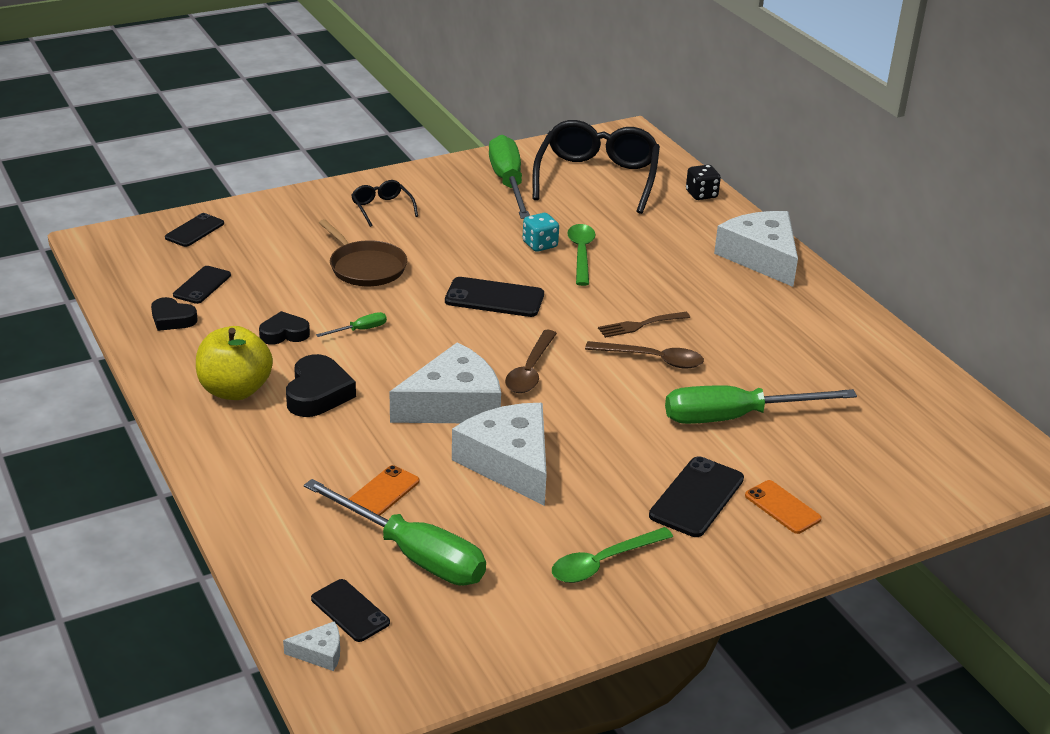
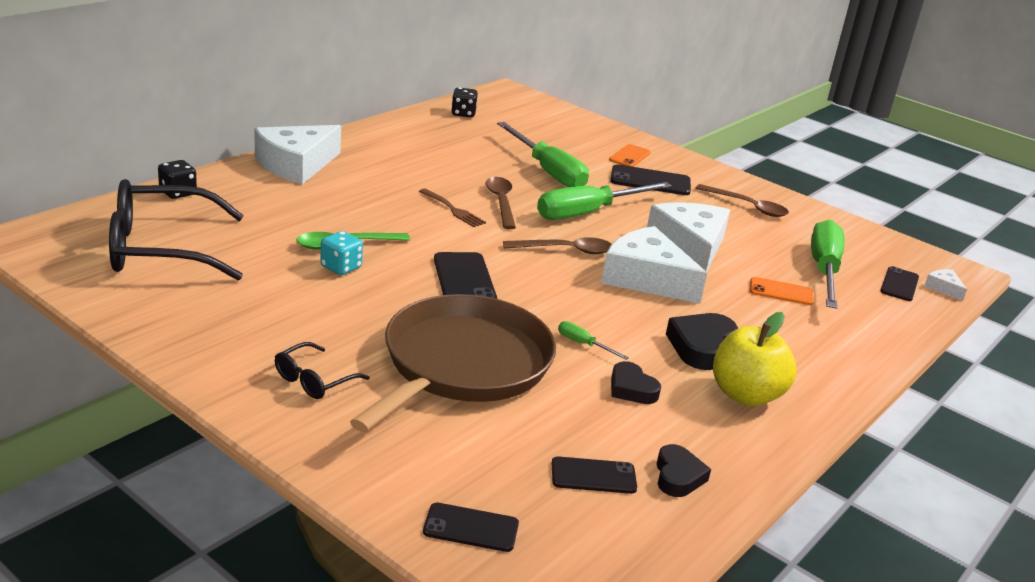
camera: 115 degrees left, 5 degrees down
black heart [286,354,356,417] -> black heart turned 45 degrees counterclockwise [666,313,738,370]
brown pan [319,219,407,286] -> brown pan [350,294,556,432], size x1.82
white cheese [452,403,547,506] -> white cheese turned 135 degrees clockwise [647,202,730,272]
green screwdriver [489,135,530,219] -> green screwdriver moved to [537,182,672,220]
green spoon [552,527,673,583] -> brown spoon [696,184,789,217]
none -> black dice [451,87,478,117]

